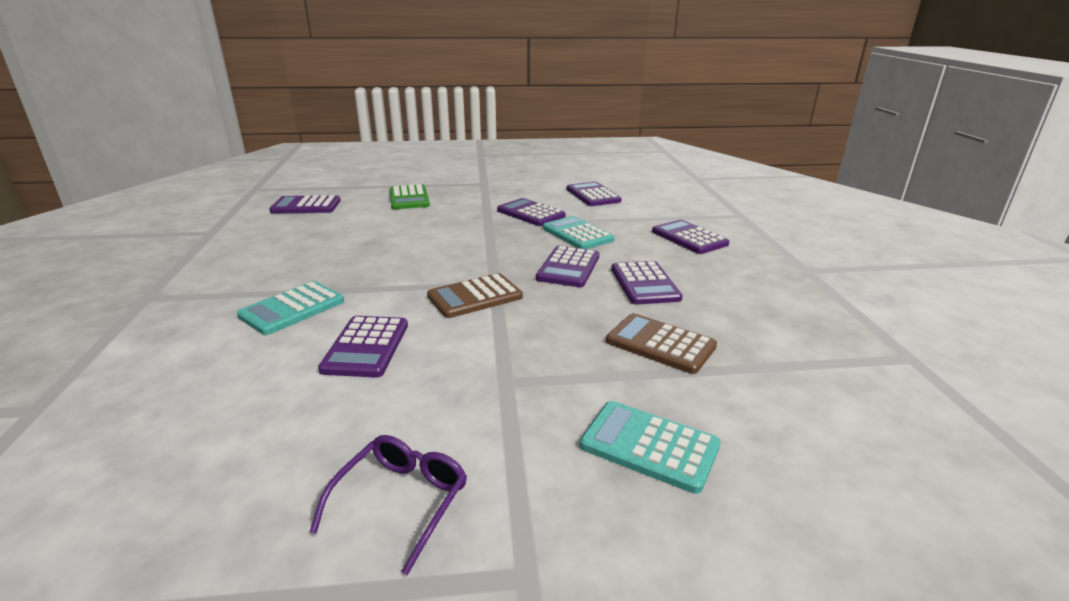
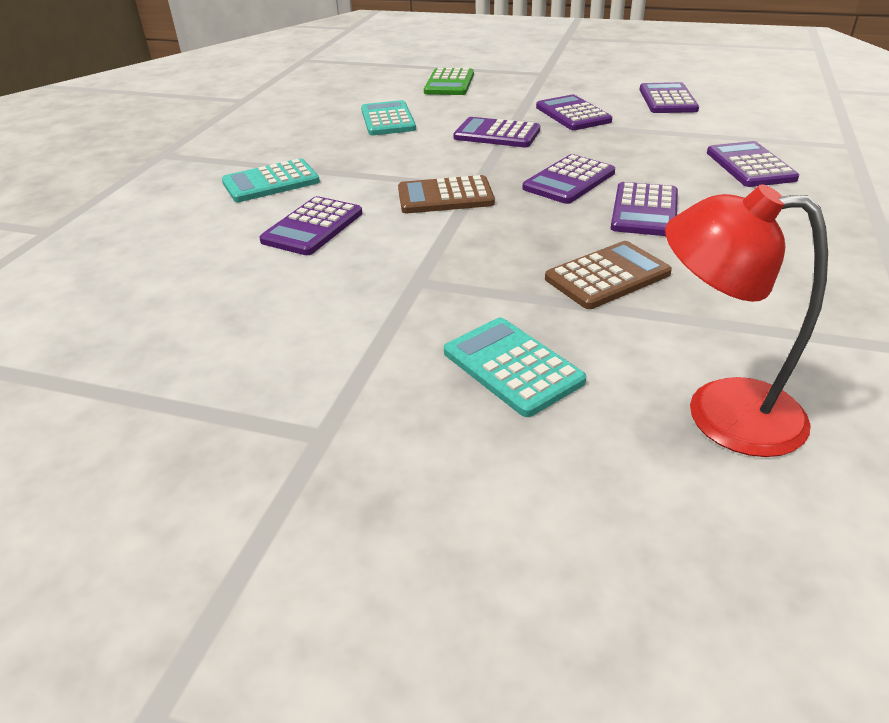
camera: 25 degrees right, 10 degrees up
purple calculator [269,195,341,213] -> purple calculator moved to [453,117,540,147]
purple glasses [310,435,467,575] -> none
turquoise calculator [543,216,614,249] -> turquoise calculator moved to [361,100,416,135]
brown calculator [606,313,717,374] -> brown calculator turned 90 degrees clockwise [545,241,672,309]
none -> red lamp [665,184,828,457]

